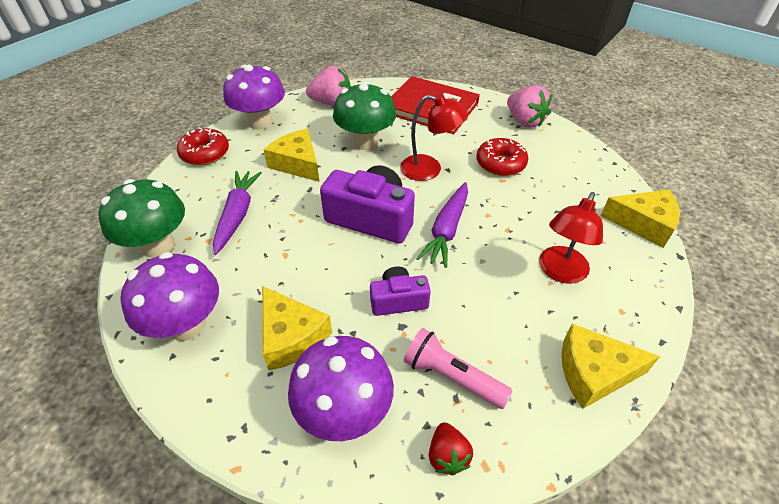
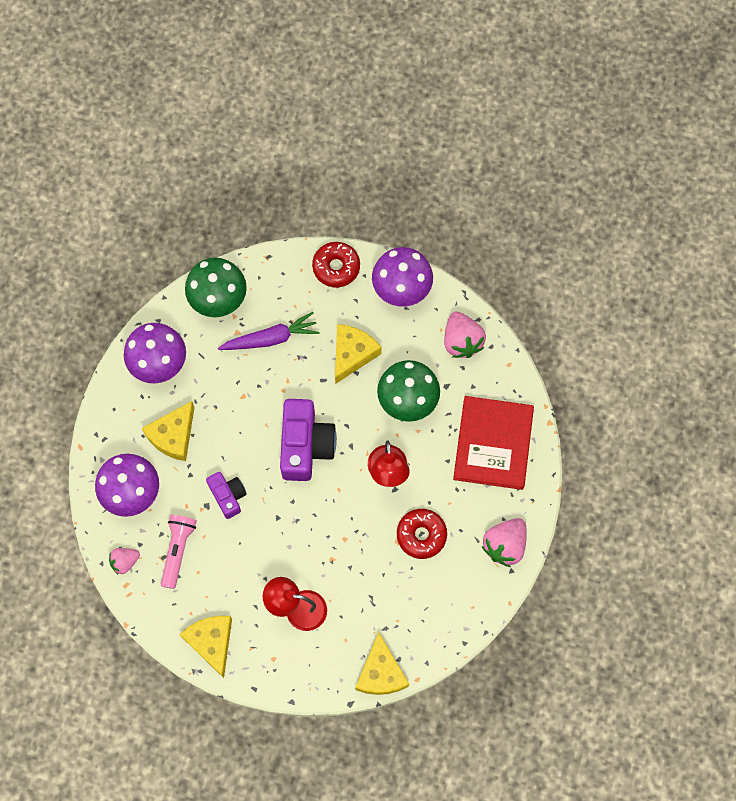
camera: 70 degrees right, 25 degrees up
purple carrot [416,182,468,268] -> none
red strawberry [429,422,473,475] -> pink strawberry [109,548,140,574]

